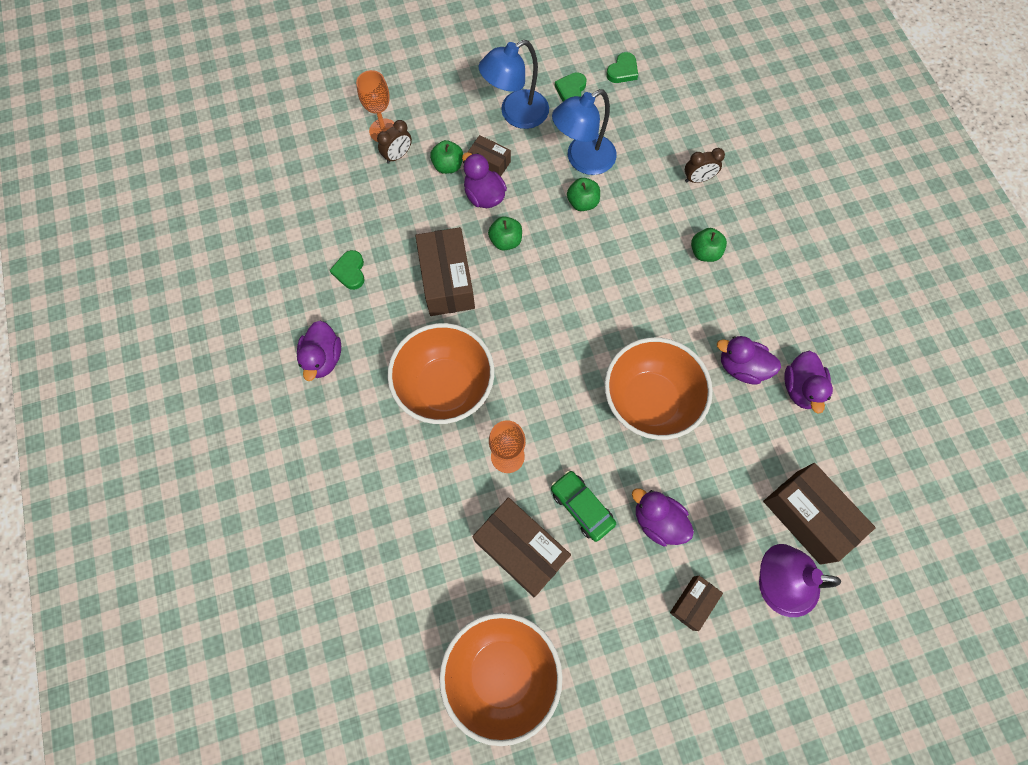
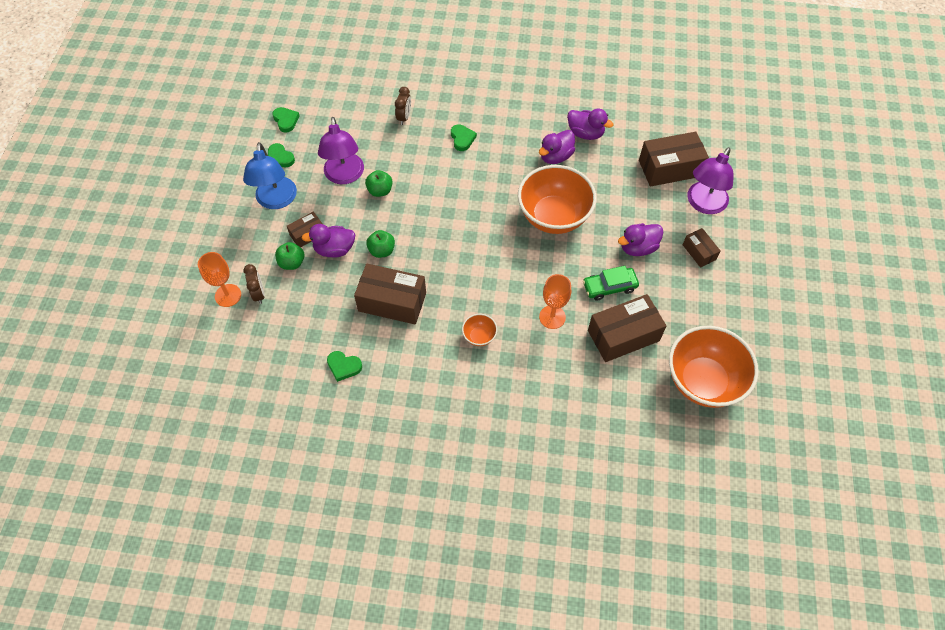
camera: 65 degrees left, 10 degrees down
purple duck [297,320,341,381] -> none
orange bowl [387,323,494,424] -> orange bowl [462,314,497,346], size x0.42
blue lamp [552,89,616,175] -> purple lamp [318,117,364,184]
green apple [691,228,727,262] -> green heart [451,124,477,151]

